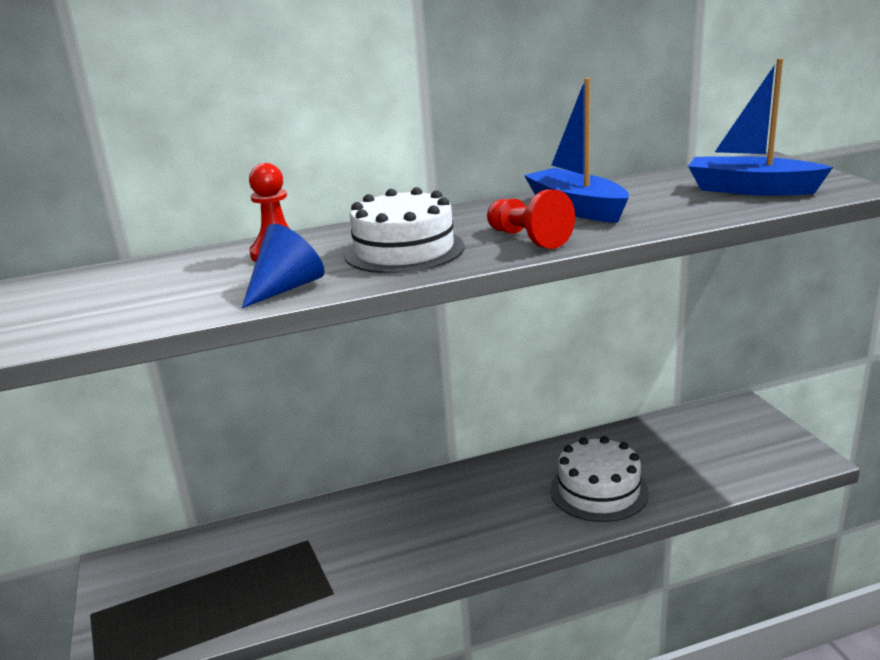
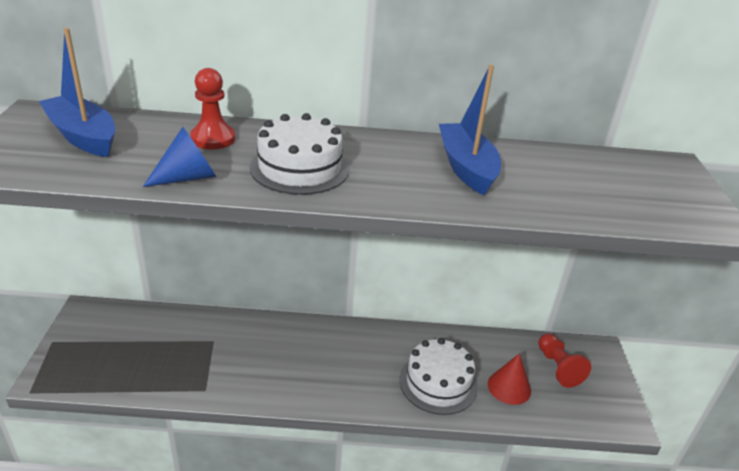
camera: 15 degrees right, 10 degrees up
red pawn [487,190,575,249] -> red pawn moved to [538,333,591,388]
blue boat [688,58,833,196] -> blue boat moved to [39,28,115,157]
none -> red cone [488,354,531,405]

